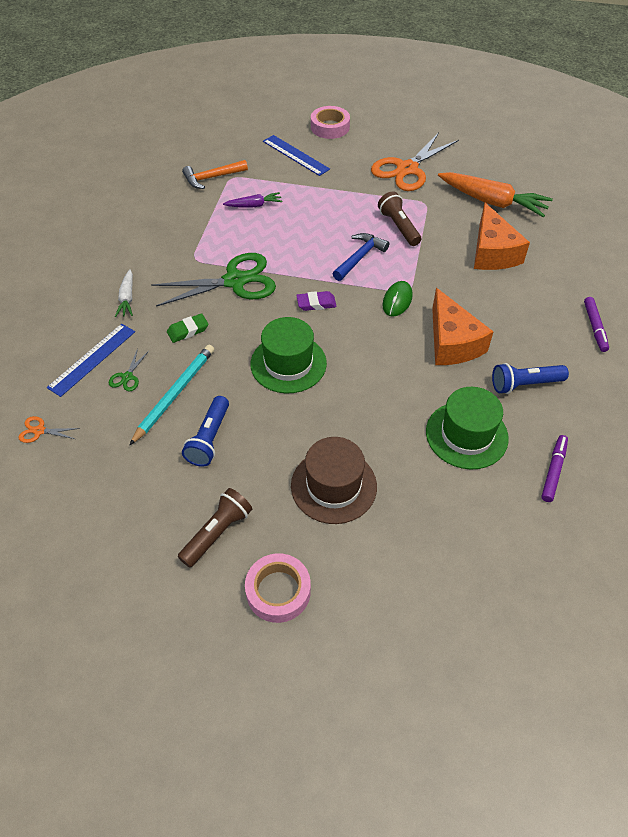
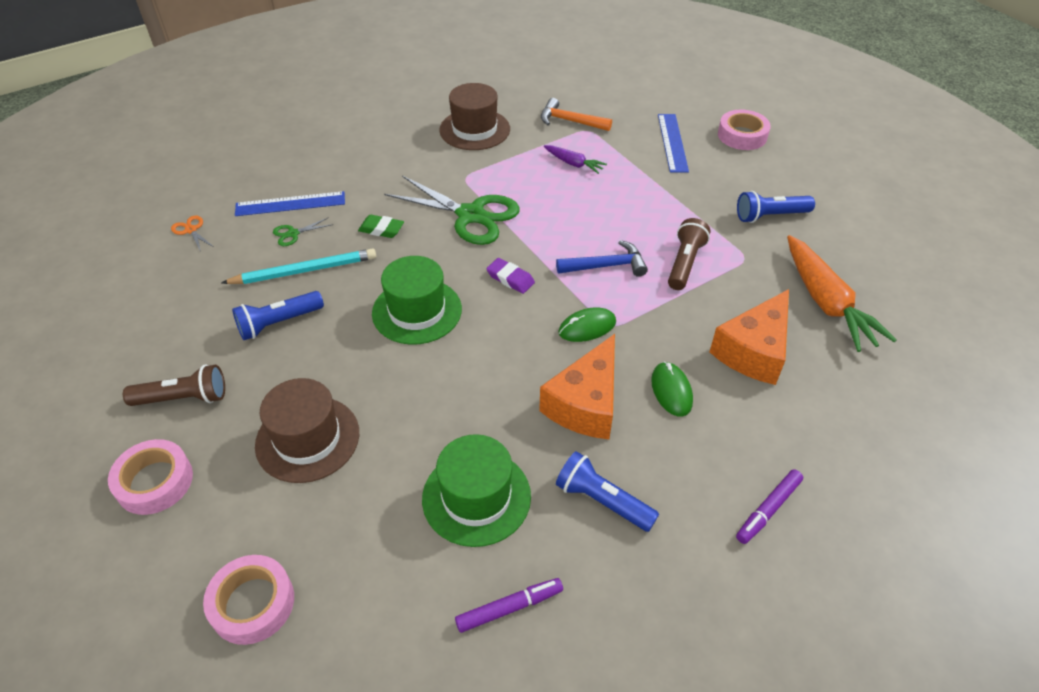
camera: 45 degrees right, 5 degrees down
white carrot [115,270,133,317] -> none
orange scissors [371,132,459,191] -> blue flashlight [737,191,815,223]
none -> pink tape [203,555,294,645]
none -> brown hat [439,83,510,150]
none -> green mouse [651,362,693,417]

